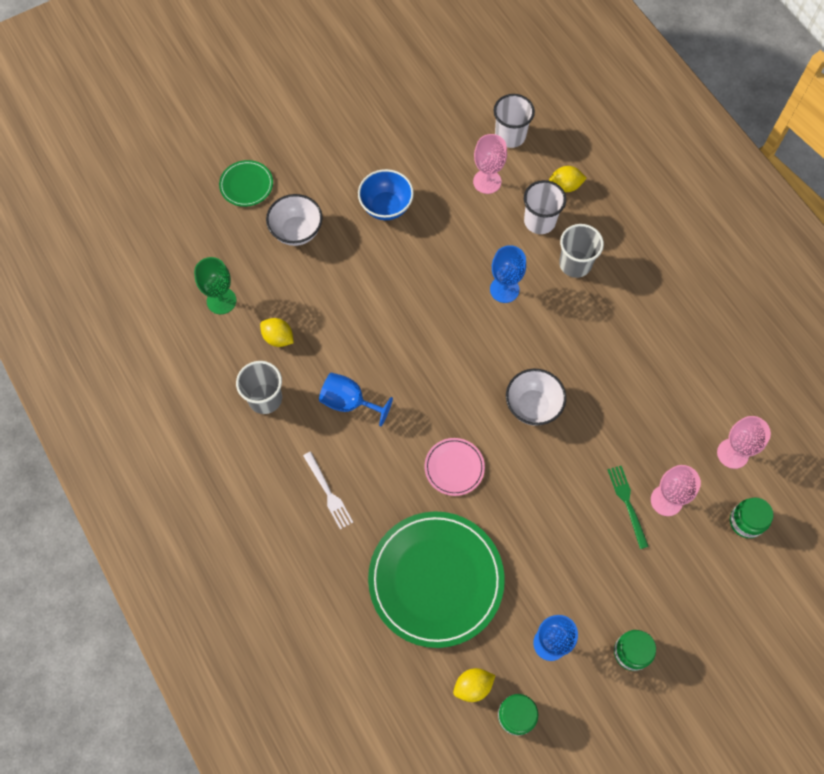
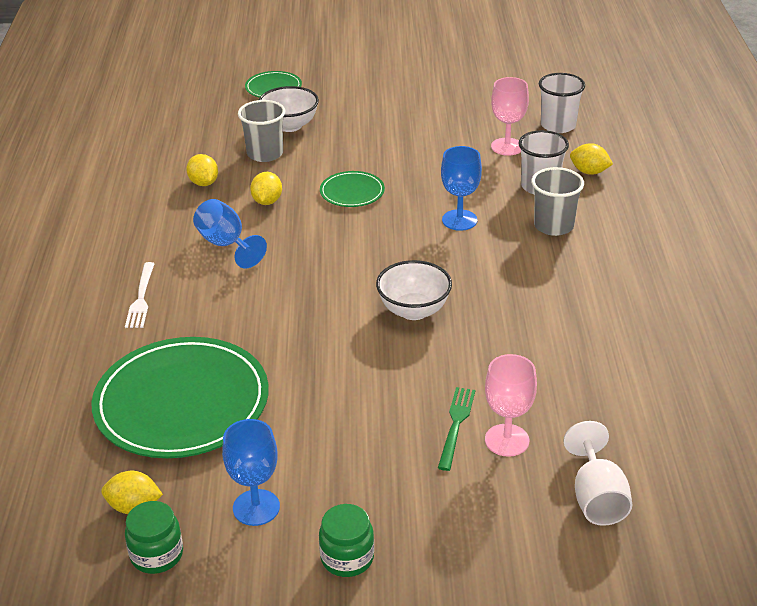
camera: 30 degrees right, 30 degrees down
green goblet [194,257,237,314] -> none
grey cup [236,361,282,414] -> grey cup moved to [238,100,286,162]
blue bowl [358,169,414,220] -> none
pink plate [424,438,485,496] -> none
pink goblet [717,416,771,469] -> none
green jar [730,498,773,538] -> white goblet [563,421,632,526]
none -> yellow lemon [250,172,282,205]
none -> green plate [320,171,385,207]

